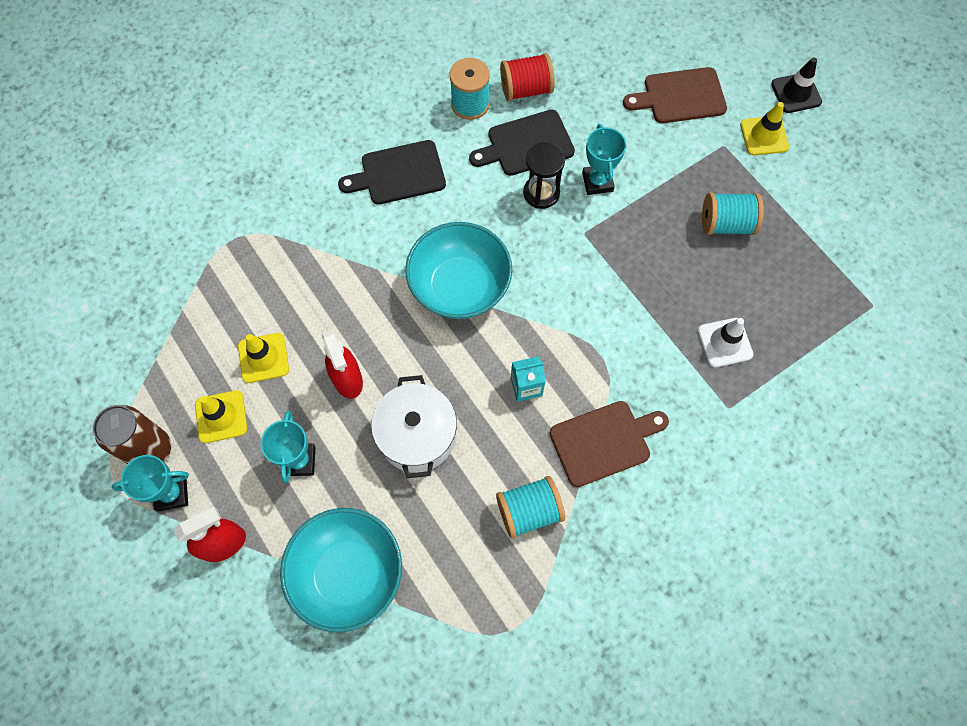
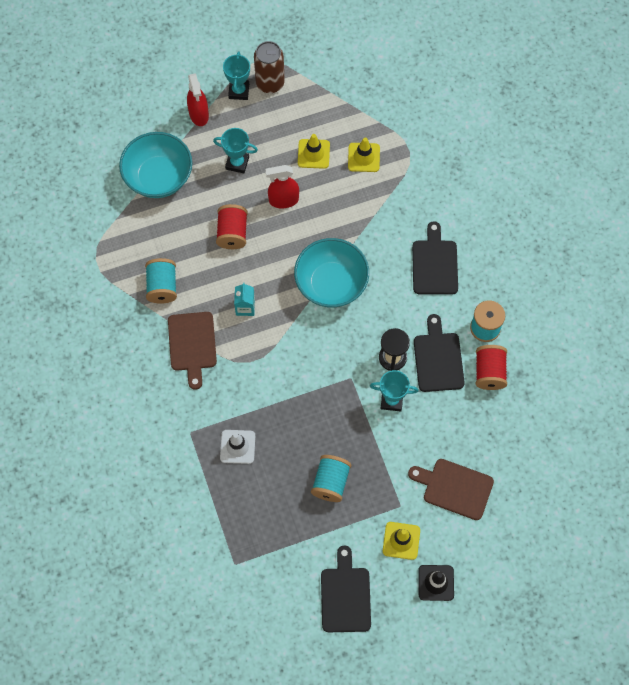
camera: 105 degrees right, 0 degrees up
yellow traffic cone [195,390,247,443] -> yellow traffic cone moved to [348,137,380,172]
white pot [371,375,457,478] -> red spool [216,204,248,249]
brown cutting board [623,67,727,123] -> brown cutting board turned 75 degrees counterclockwise [408,459,494,520]
none -> black cutting board [321,546,371,632]

